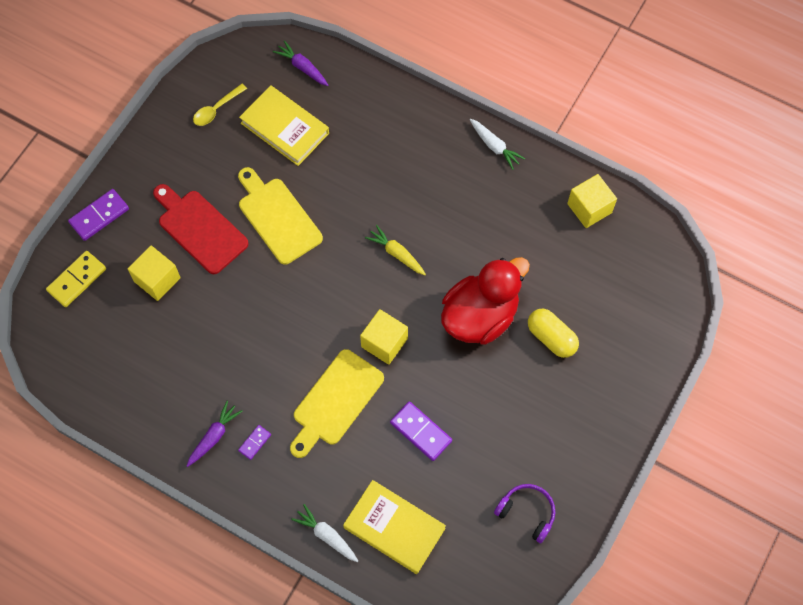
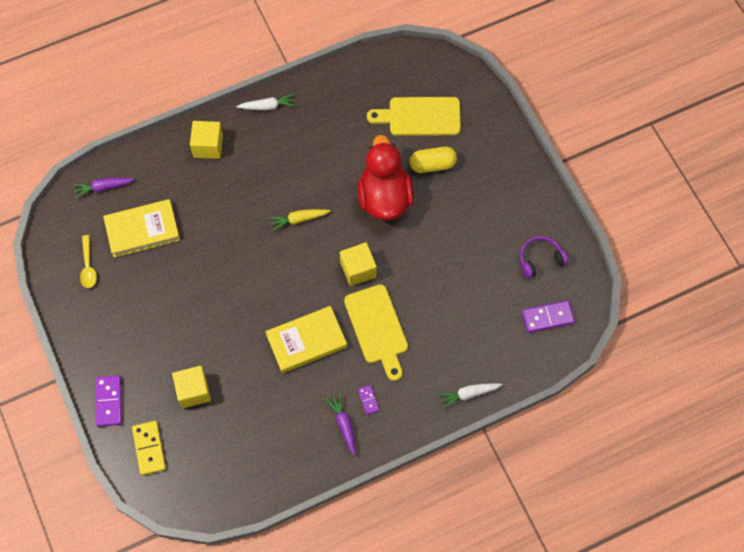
camera: 55 degrees left, 0 degrees up
red cutting board [153,184,249,274] -> none
yellow cutting board [238,167,323,265] -> yellow cutting board moved to [367,97,461,136]
yellow book [343,480,446,574] -> yellow book moved to [265,306,347,373]
purple domino [390,402,452,461] -> purple domino moved to [522,300,575,333]
yellow cube [567,174,617,228] -> yellow cube moved to [190,121,223,159]

